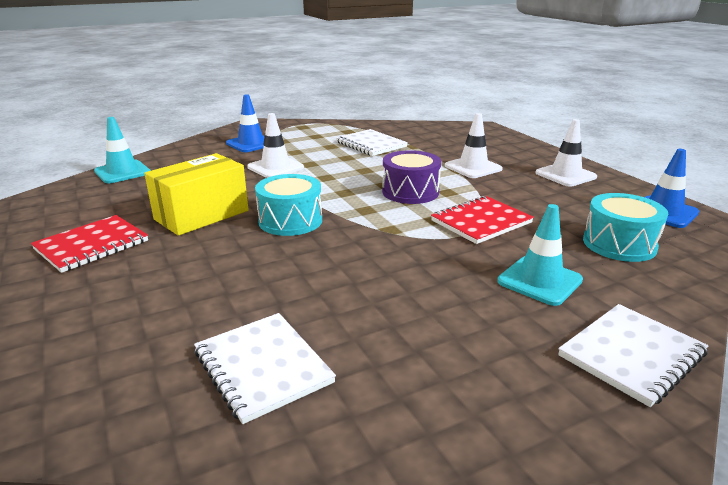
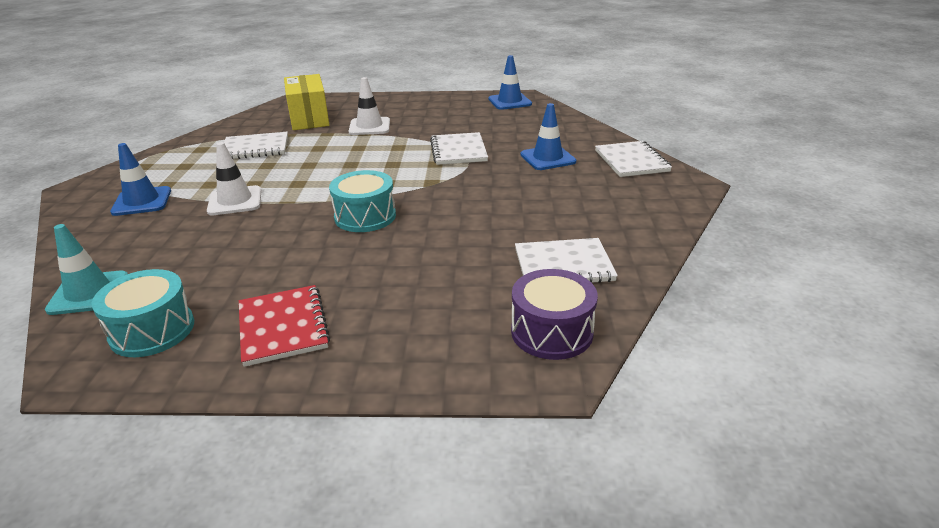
camera: 60 degrees left, 5 degrees up
yellow box [144,153,249,236] -> yellow box moved to [284,74,329,130]
purple drum [382,150,441,204] -> purple drum moved to [511,269,598,360]
red notebook [431,196,534,244] -> white notebook [430,132,488,165]
turquoise traffic cone [497,204,583,306] -> blue traffic cone [520,103,576,170]
white traffic cone [536,119,597,186] -> none
turquoise drum [583,193,668,262] -> turquoise drum moved to [92,269,194,357]

